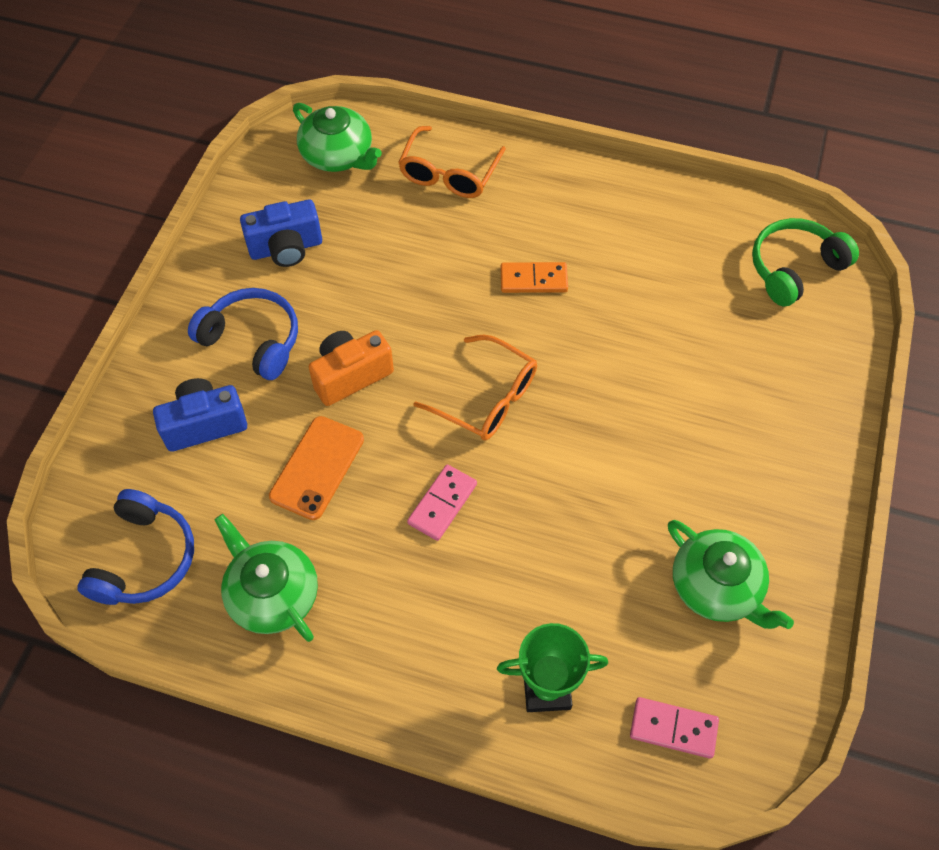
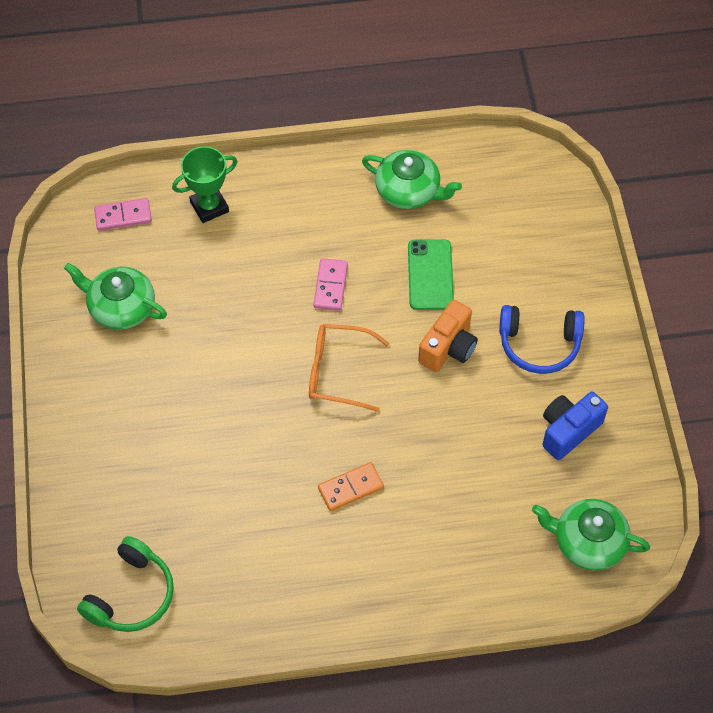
camera: 155 degrees right, 0 degrees up
blue headphones [77,489,194,605] -> none
blue camera [153,378,247,452] -> none
orange phone [269,416,364,520] -> green phone [408,239,454,310]
orange glasses [398,126,506,198] -> none

